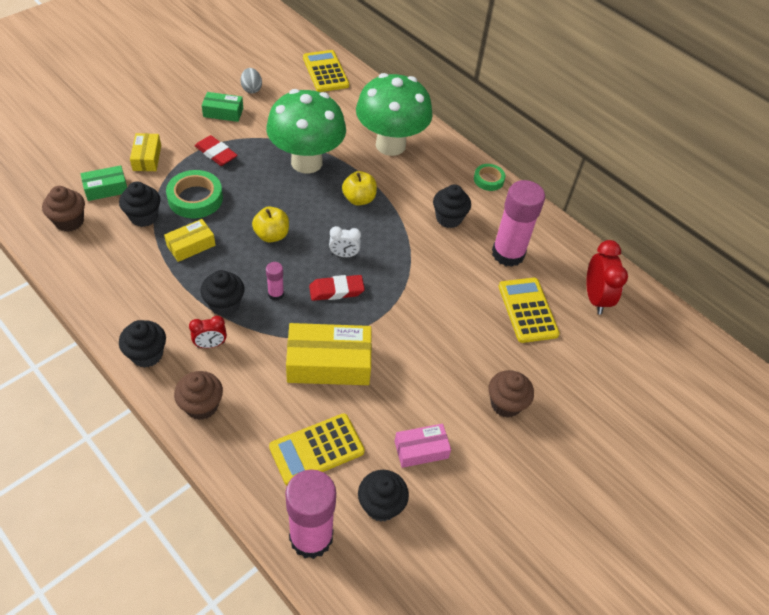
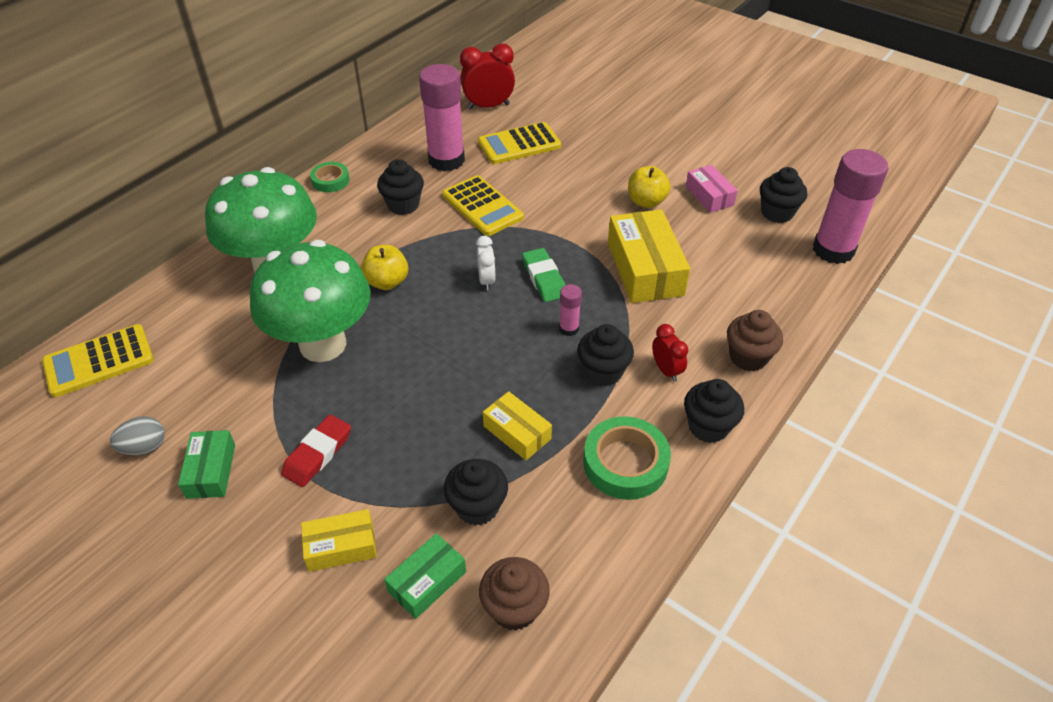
camera: 95 degrees left, 5 degrees down
green box [81,165,127,201] -> green box turned 75 degrees clockwise [384,533,466,619]
green tape [166,170,223,218] -> green tape moved to [583,416,671,500]
yellow apple [252,207,289,242] -> yellow apple moved to [628,166,670,208]
yellow calculator [269,413,365,485] -> yellow calculator moved to [442,175,524,236]
red eraser [309,275,365,301] -> green eraser [522,248,565,302]
brown cupcake [488,370,534,418] -> none

